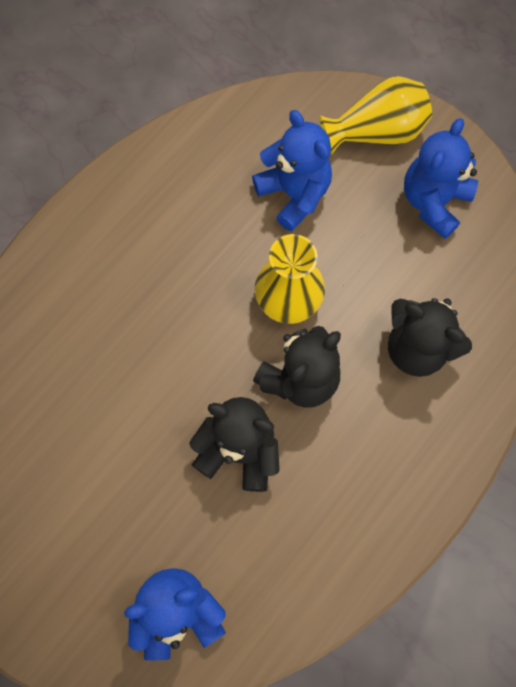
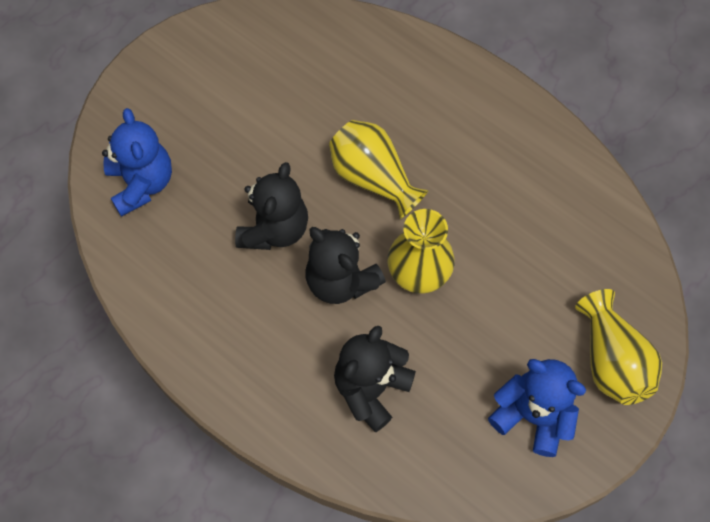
camera: 90 degrees right, 5 degrees down
blue teddy bear [252,110,332,232] -> none
none -> yellow vase [329,120,428,219]

